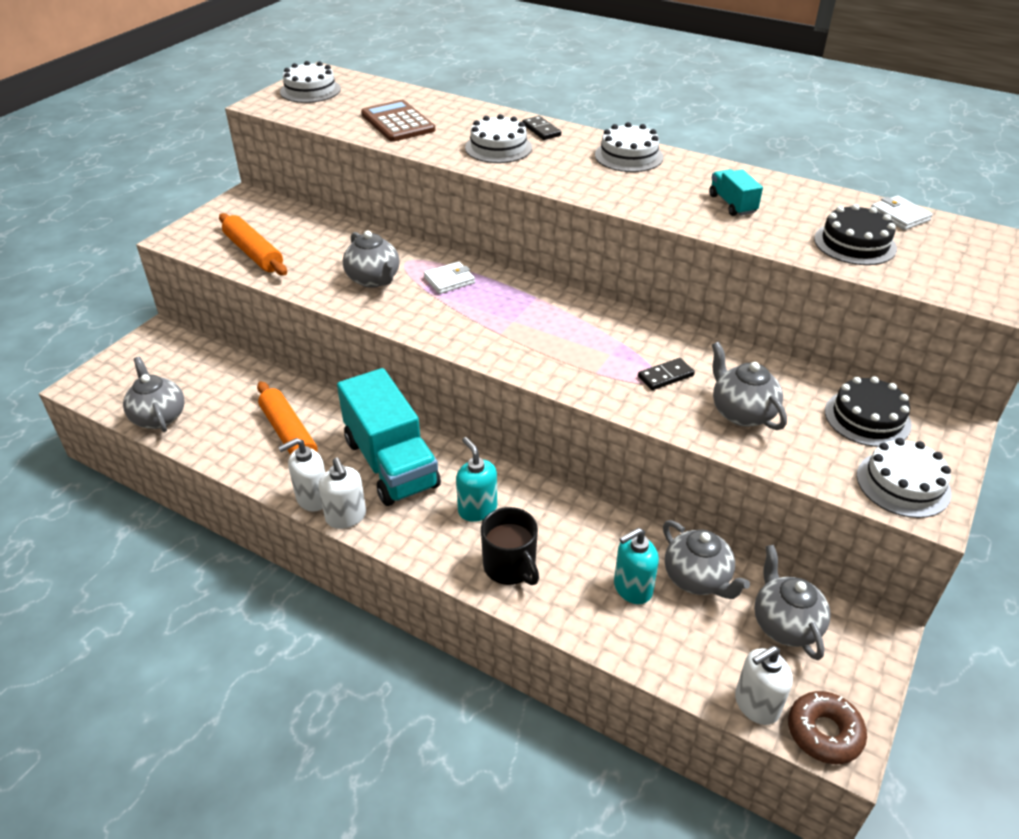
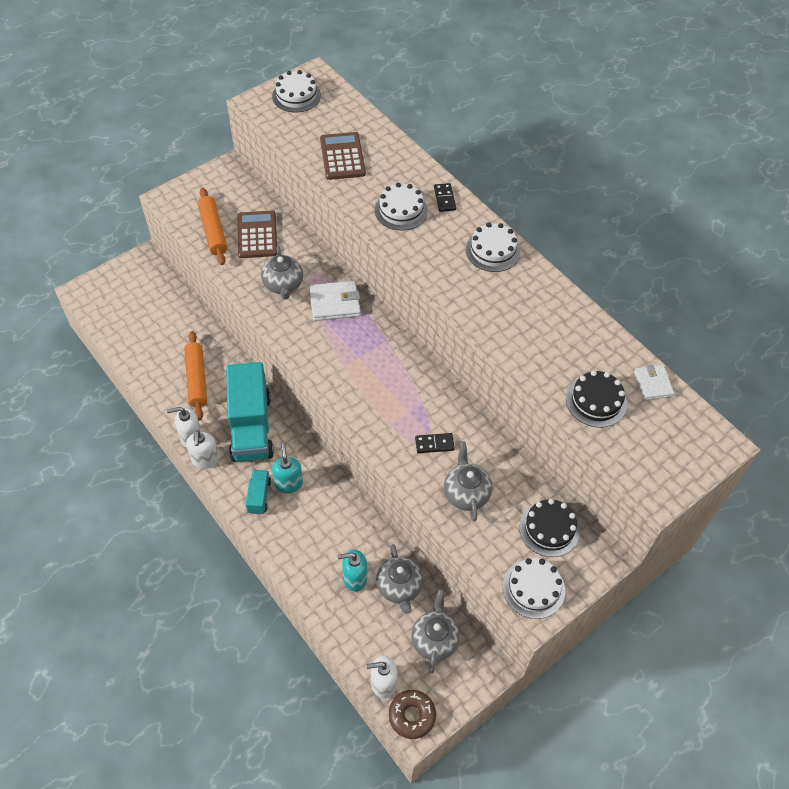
camera: 20 degrees right, 15 degrees up
grey teapot [123,357,185,432] -> none
white wallet [424,261,475,294] -> white wallet [309,281,361,321], size x1.54
black mug [481,507,539,585] -> none
turquoise truck [709,169,763,216] -> turquoise truck moved to [246,470,271,514]
none -> brown calculator [238,211,277,258]

